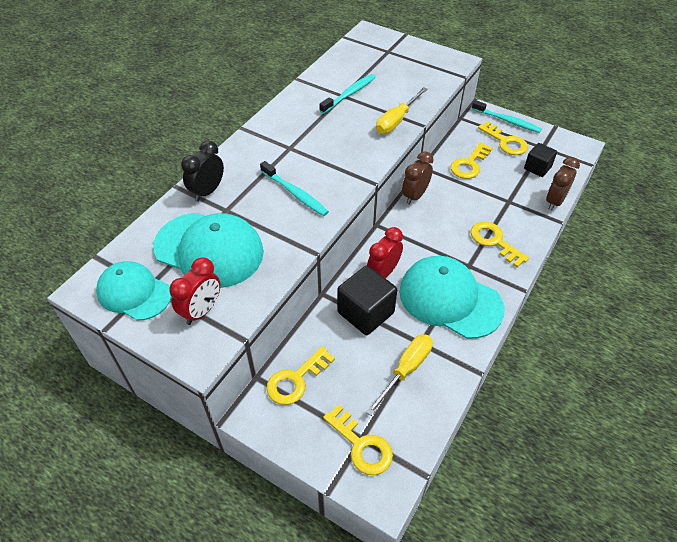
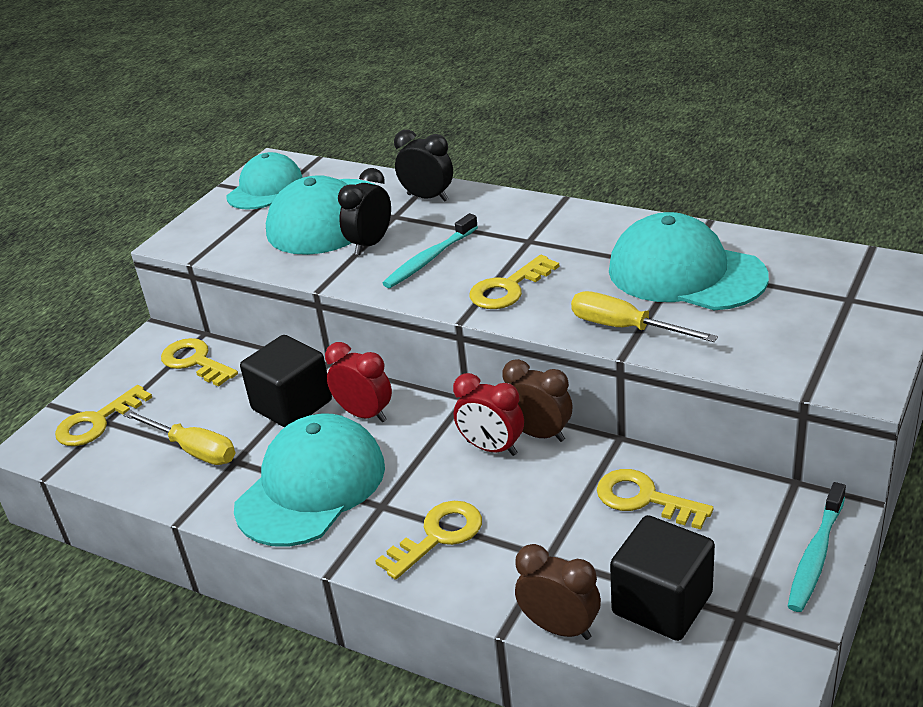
camera: 90 degrees right, 15 degrees down
red clock [169,257,220,325] -> red clock moved to [453,373,524,456]
turquoise toothbrush [319,74,376,114] -> turquoise cap [609,212,769,310]
yellow key [478,121,528,155] -> yellow key moved to [470,255,560,309]
black cube [524,143,557,177] -> black cube [610,515,715,641], size x1.62
none -> black clock [338,168,391,255]

